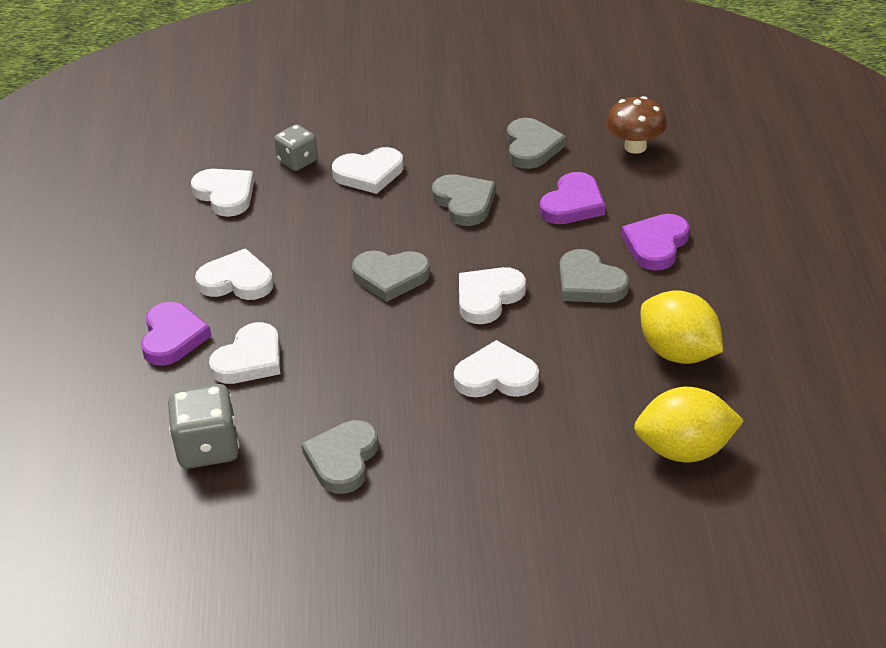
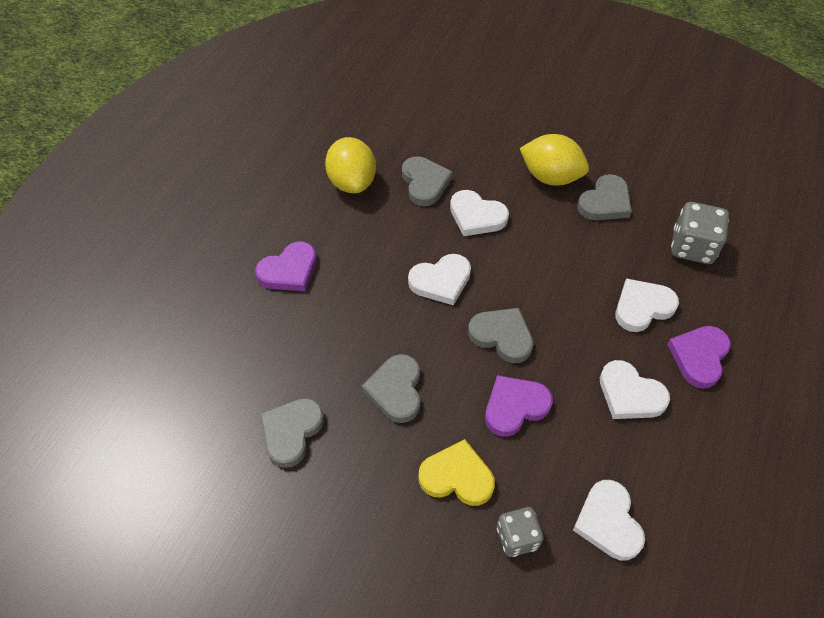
camera: 155 degrees left, 15 degrees up
white heart [332,147,404,194] -> yellow heart [419,439,495,506]
purple heart [540,172,605,224] -> purple heart moved to [485,375,553,437]
grey heart [560,249,629,303] -> grey heart moved to [402,157,453,206]
brown mushroom [606,96,667,154] -> none
yellow lemon [634,387,744,463] -> yellow lemon moved to [520,134,589,186]

